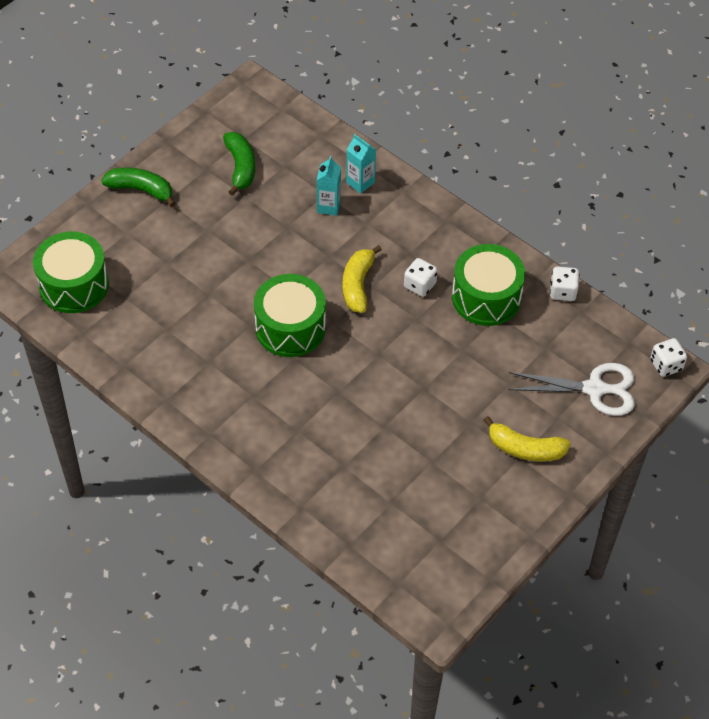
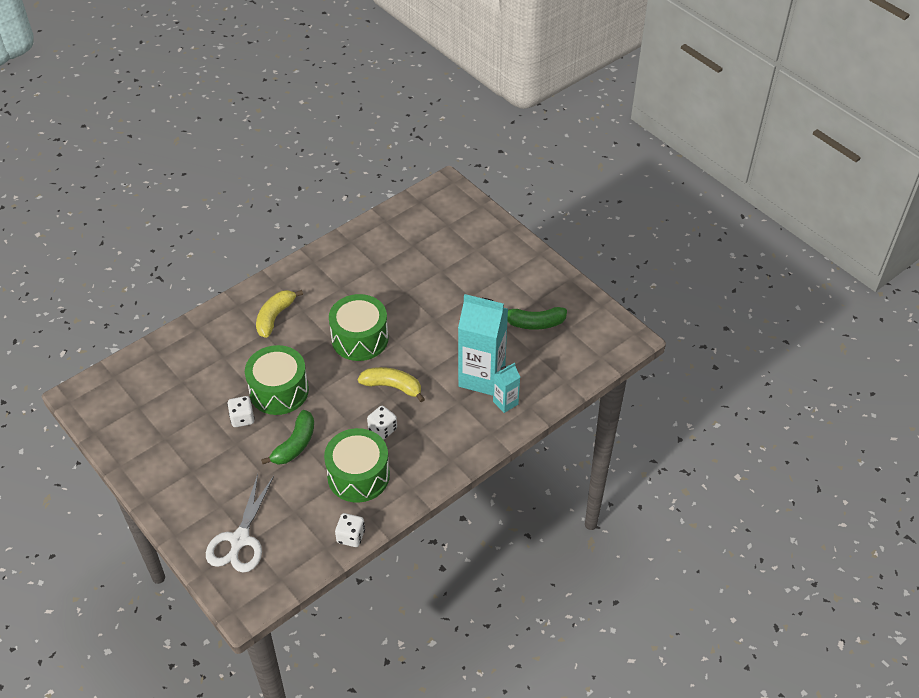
camera: 100 degrees right, 5 degrees down
green drum [33,232,109,313] -> green drum moved to [245,345,309,415]
green banana [101,168,176,207] -> green banana moved to [261,410,314,465]
turquoise carton [316,156,341,216] -> turquoise carton [458,294,508,396], size x2.08
yellow banana [483,416,571,461] -> yellow banana moved to [256,290,303,338]
white dice [650,338,687,377] -> white dice moved to [227,396,255,427]

